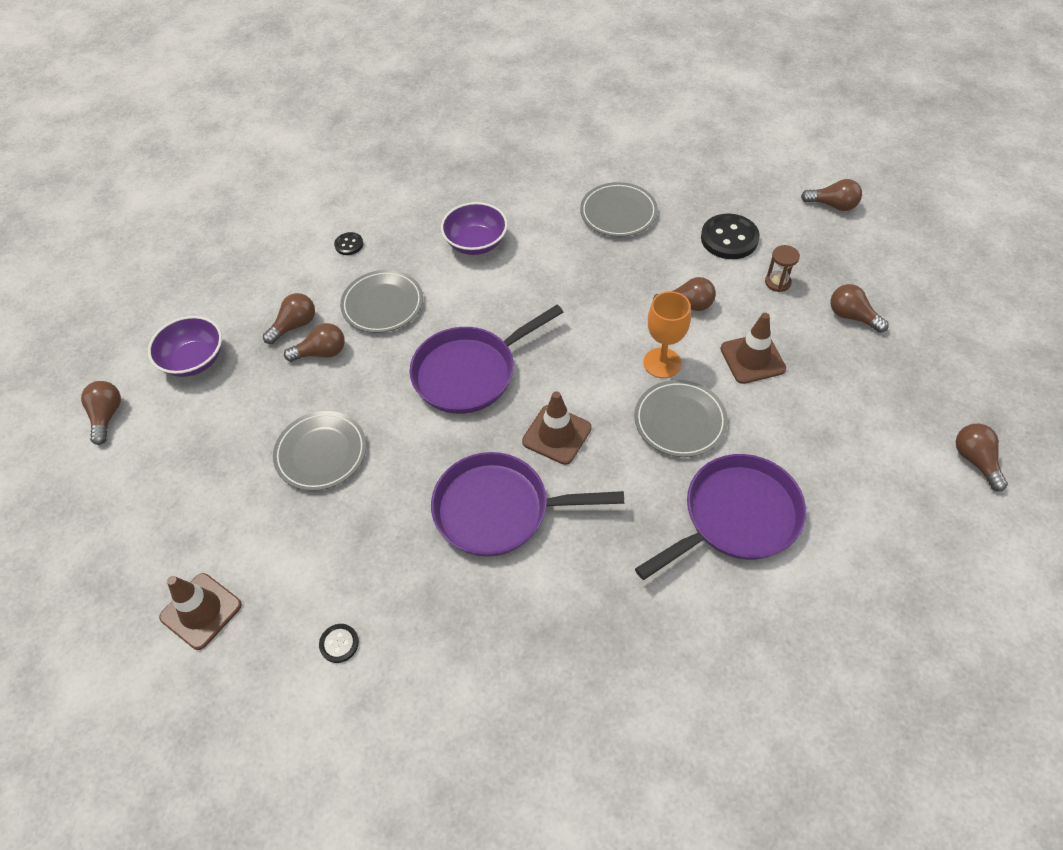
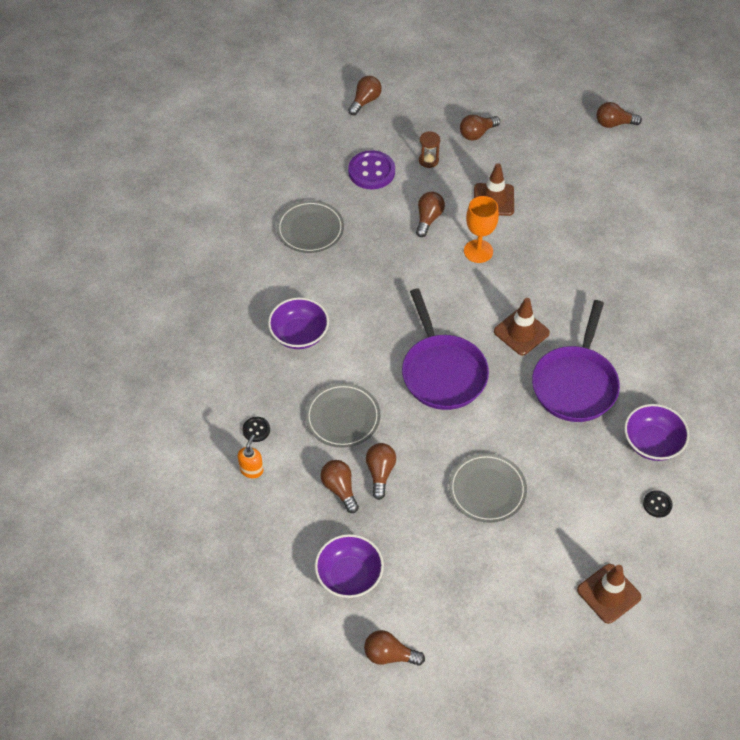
camera: 75 degrees left, 0 degrees up
grey plate [634,380,728,457] -> none
purple pan [635,454,806,580] -> none
black button [701,214,760,259] -> purple button [348,150,395,190]
none -> orange soap dispenser [238,435,263,478]
none -> purple bowl [624,404,689,461]

